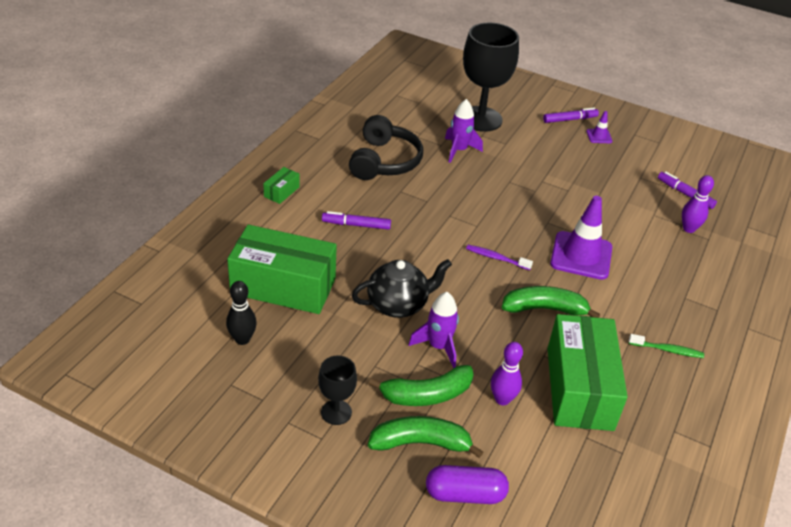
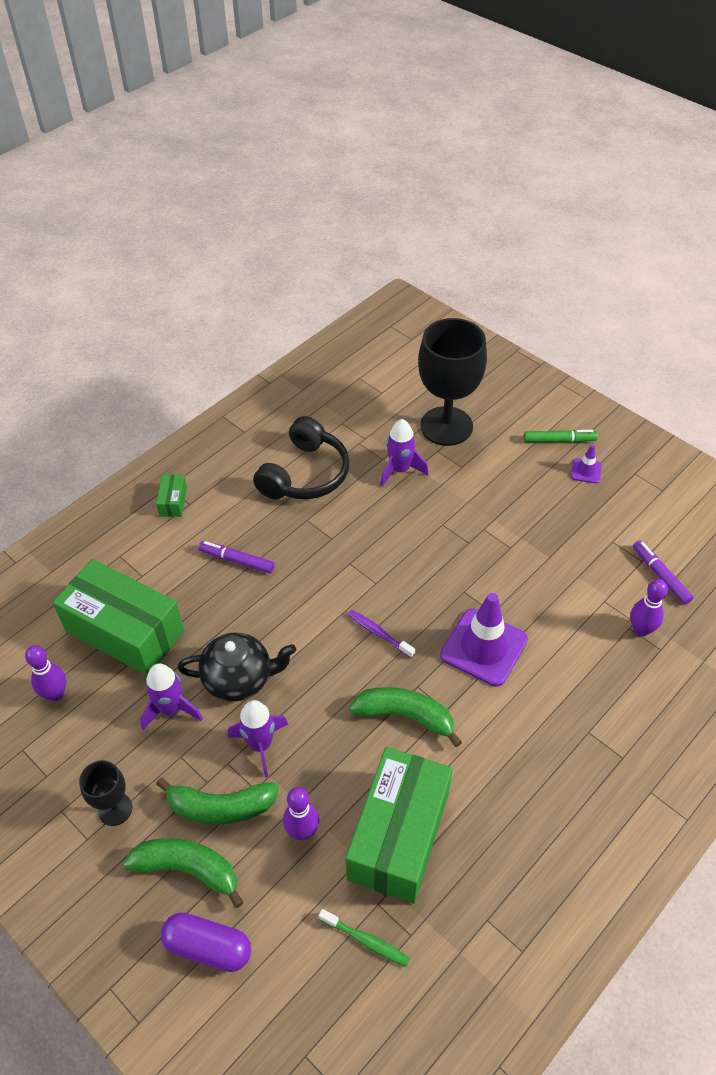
camera: 20 degrees right, 10 degrees up
black bowling pin [226,281,257,345] -> purple bowling pin [25,645,66,701]
green box [263,167,300,204] -> green box turned 45 degrees counterclockwise [156,474,187,517]
purple marker [543,107,599,123] -> green marker [524,430,598,442]
green toothbrush [629,334,704,358] -> green toothbrush moved to [319,909,410,967]
none -> purple rocket [140,663,203,730]

